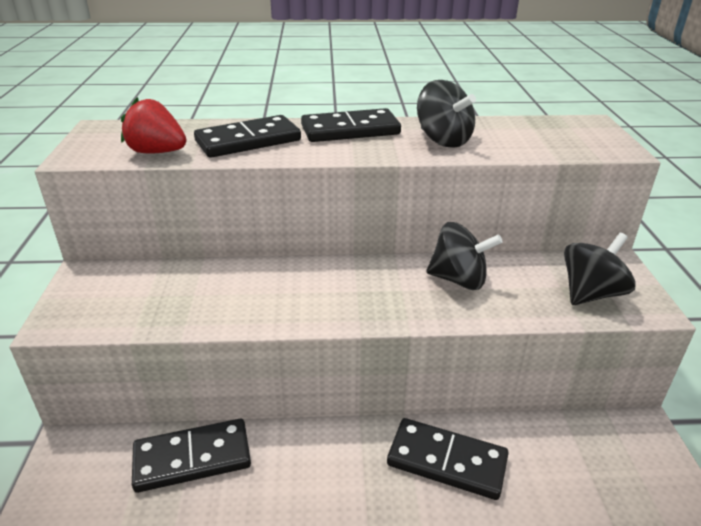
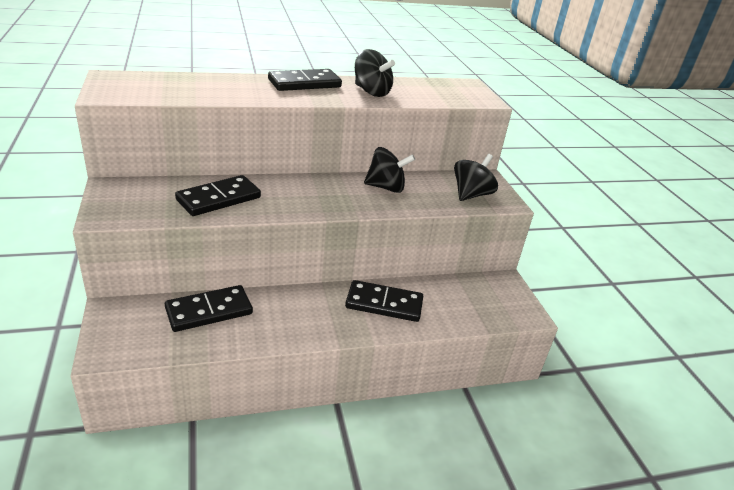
camera: 15 degrees left, 0 degrees up
red strawberry [121,97,186,154] -> none
black domino [194,115,301,158] -> black domino moved to [175,175,261,216]

